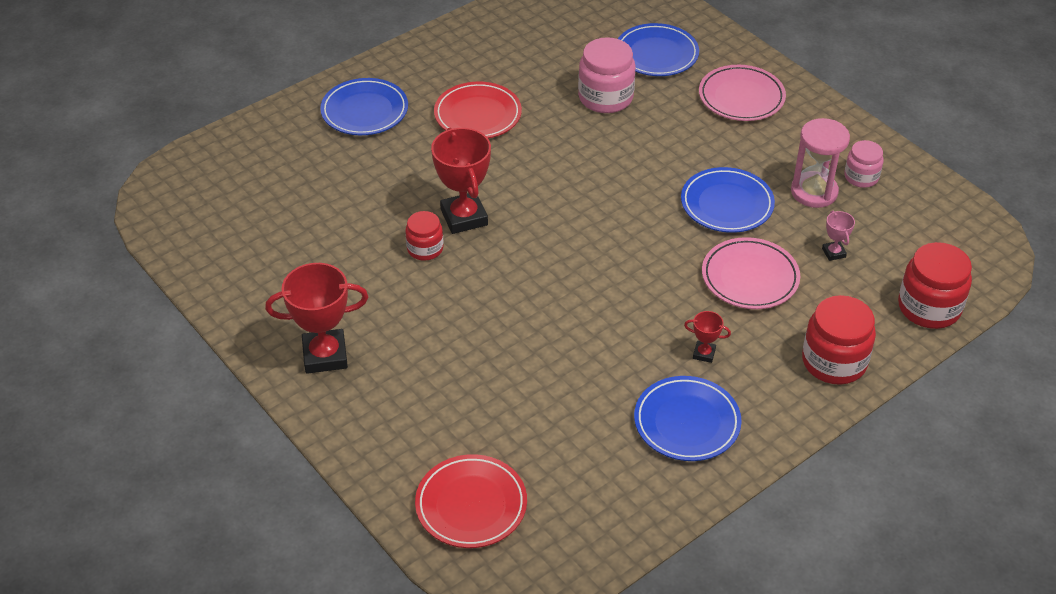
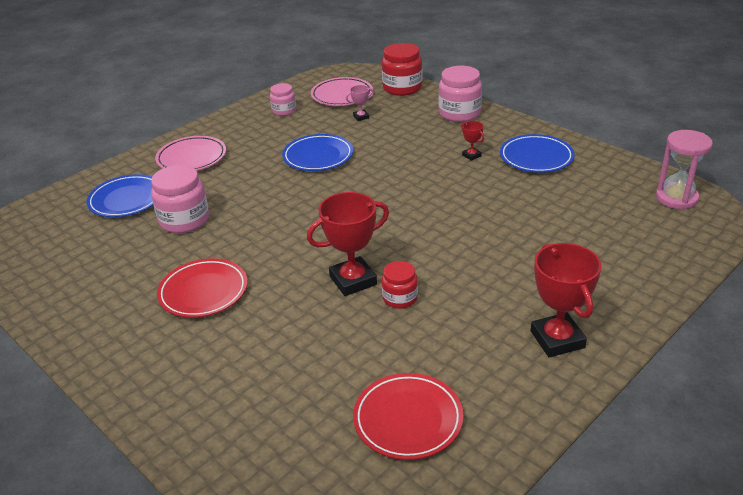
camera: 95 degrees left, 10 degrees down
blue plate [320,78,408,135] -> none
red plate [415,454,527,548] -> red plate moved to [353,373,463,460]
red trophy [684,311,731,363] -> red trophy turned 45 degrees counterclockwise [461,121,484,161]
pink plate [702,237,800,309] -> pink plate moved to [311,77,373,106]
pink hourglass [791,118,850,208] -> pink hourglass moved to [656,130,713,209]
red jar [802,295,876,385] -> pink jar [438,66,482,122]

